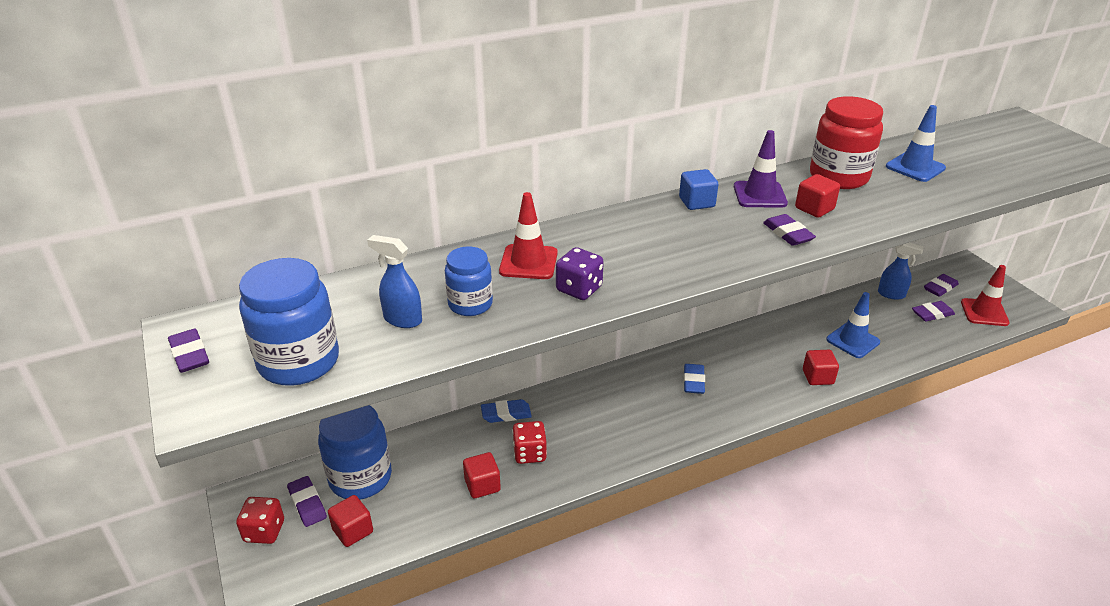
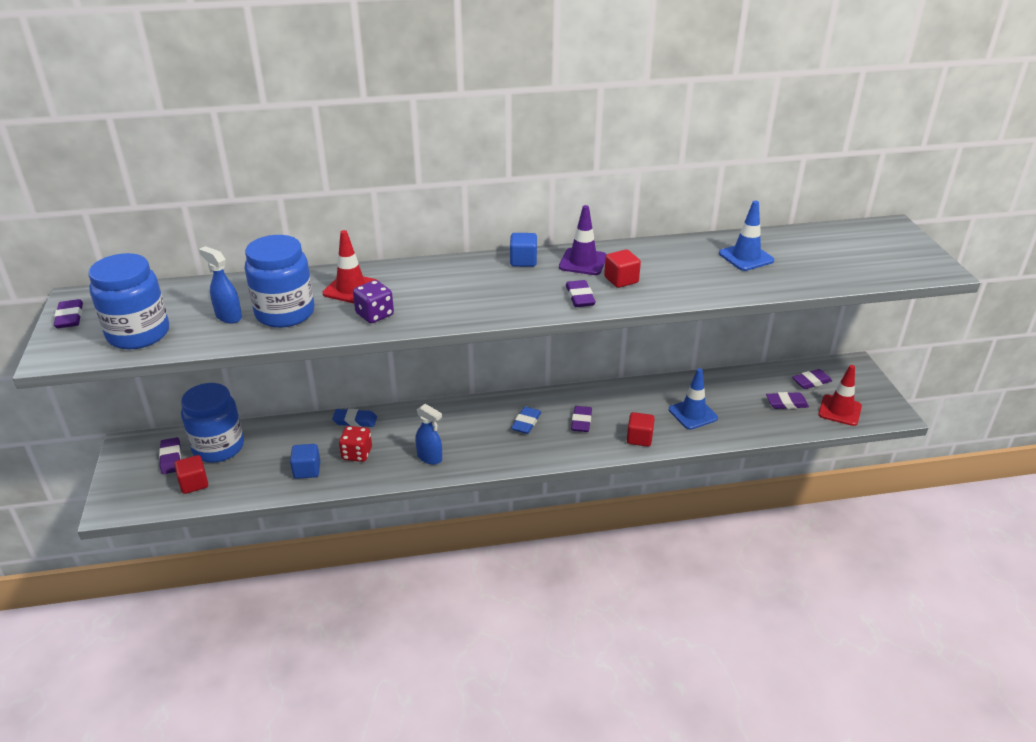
camera: 15 degrees right, 0 degrees up
red dice [236,497,284,544] -> none
blue jar [445,247,493,316] -> blue jar [245,235,314,328], size x1.65
red cube [463,452,501,498] -> blue cube [290,444,320,479]
red jar [810,96,883,189] -> none
blue spray bottle [878,243,923,300] -> blue spray bottle moved to [415,404,442,465]
none -> purple eraser [571,406,592,432]

